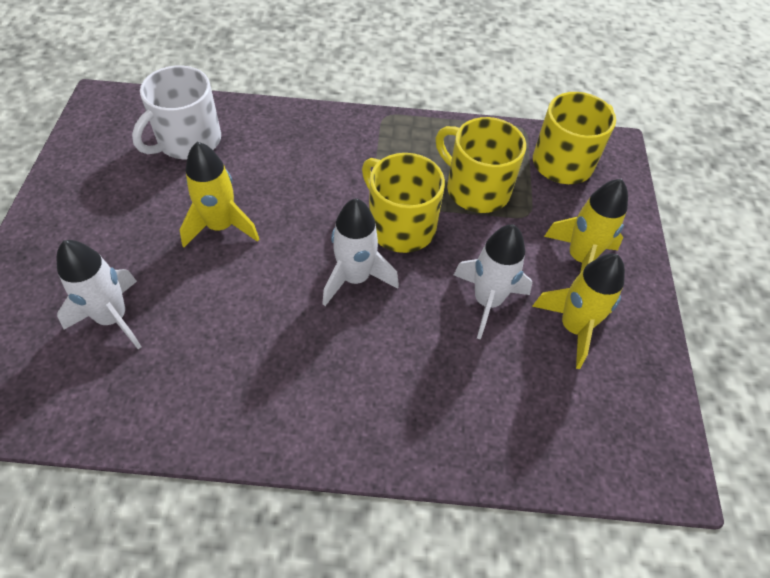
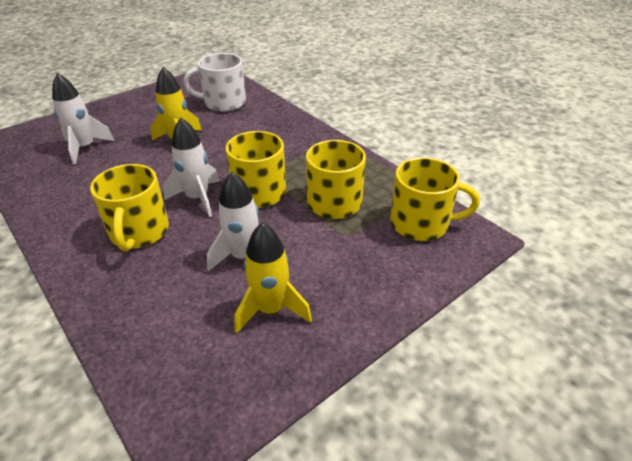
camera: 50 degrees right, 15 degrees down
yellow rocket [544,179,628,273] -> none
none -> yellow mug [90,164,169,252]

